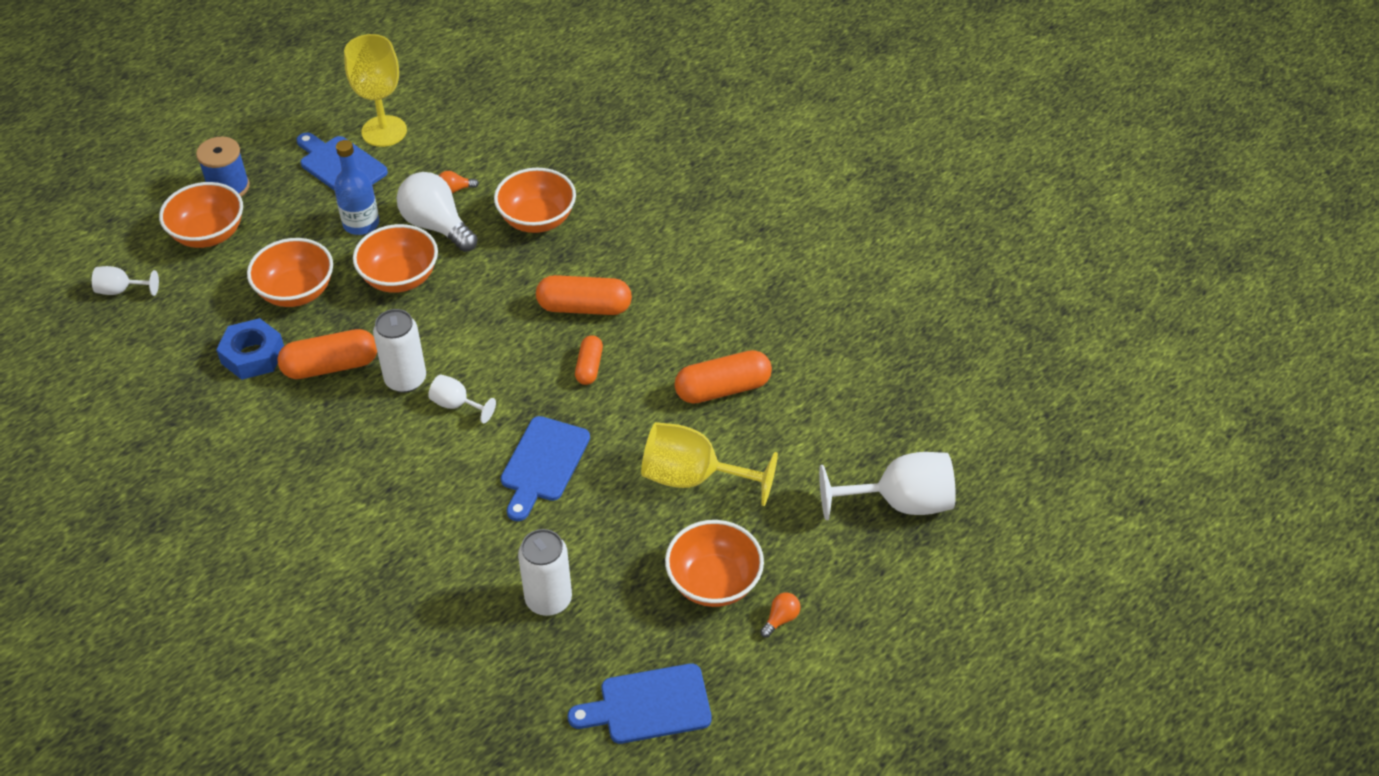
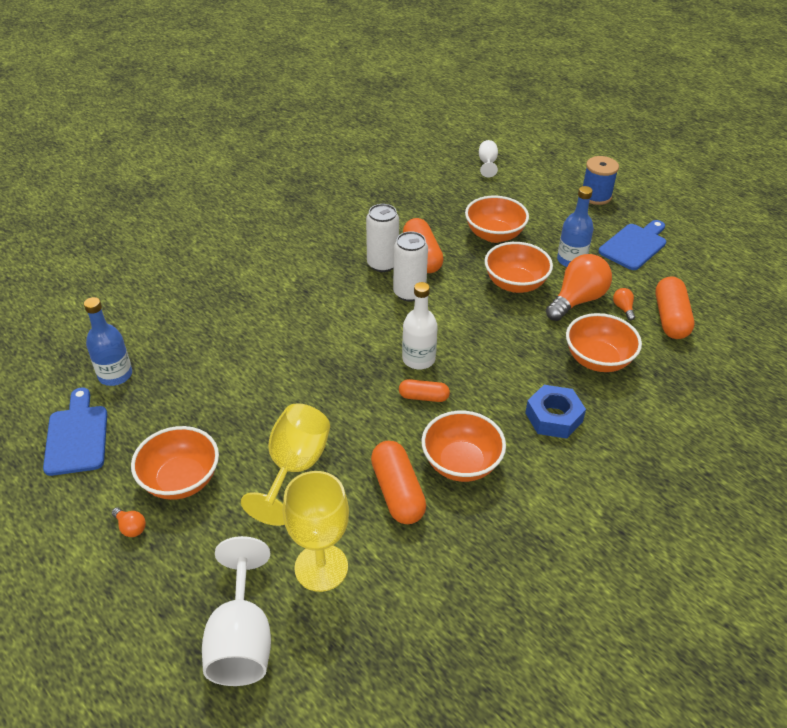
camera: 90 degrees right, 5 degrees down
orange bowl [159,182,243,248] -> orange bowl moved to [421,411,506,482]
blue nut [216,318,284,380] -> blue nut moved to [525,385,586,439]
yellow goblet [344,34,407,147] -> yellow goblet moved to [283,471,349,592]
white light bulb [397,172,478,252] -> orange light bulb [546,254,612,321]
white goblet [428,374,496,423] -> none
blue cutting board [501,416,590,521] -> none
white can [518,529,572,616] -> white can moved to [366,204,399,272]
orange capsule [536,275,632,315] -> orange capsule moved to [655,276,694,339]
none -> blue bottle [84,297,132,386]
none -> white bottle [402,282,438,369]

